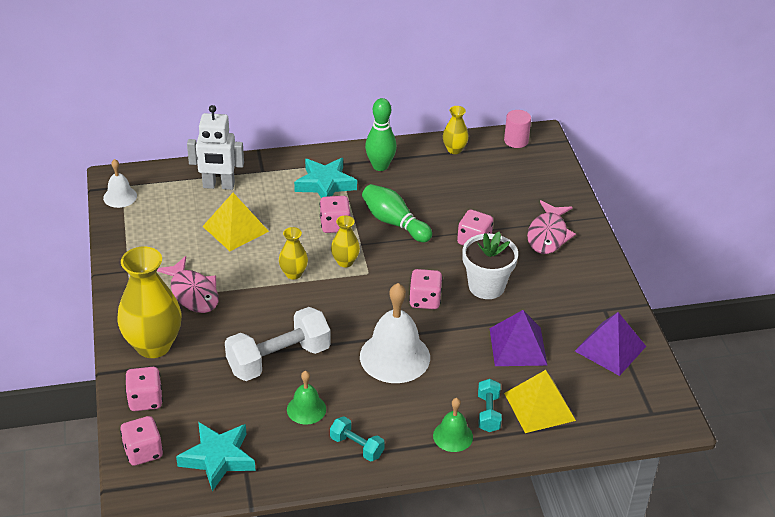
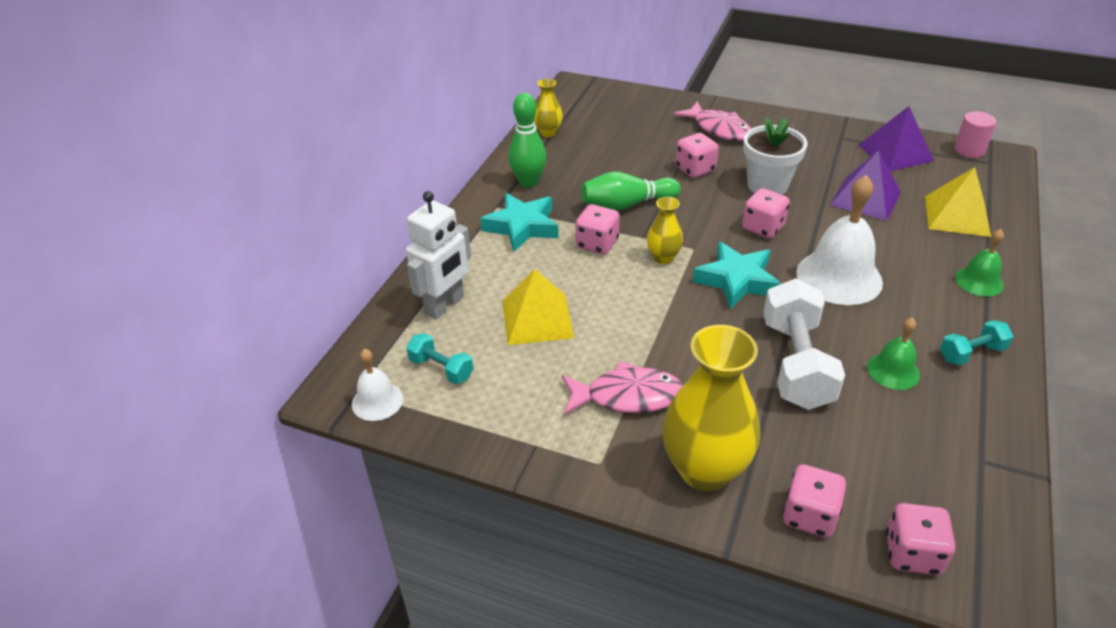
camera: 55 degrees left, 0 degrees up
turquoise star [176,422,255,491] -> turquoise star moved to [693,242,781,310]
yellow vase [279,227,308,280] -> none
turquoise dumbbell [478,379,502,432] -> turquoise dumbbell moved to [406,333,473,384]
pink cylinder [504,110,531,148] -> pink cylinder moved to [954,111,996,158]

